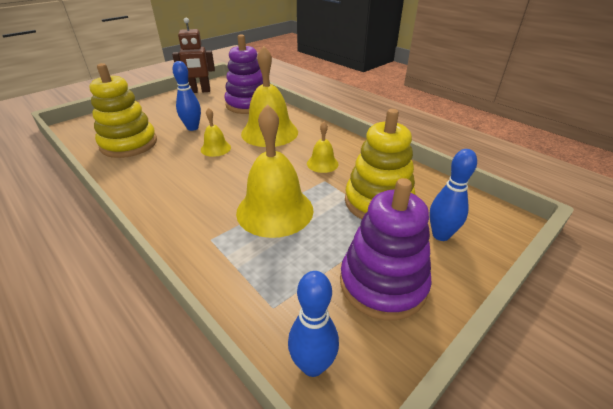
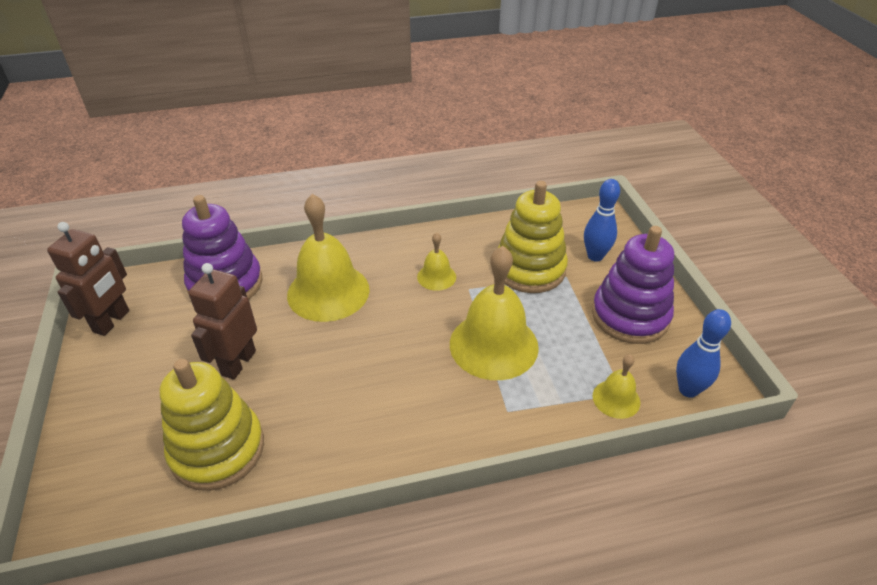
camera: 60 degrees left, 5 degrees up
blue bowling pin [172,61,201,131] -> brown robot [188,263,257,380]
yellow bell [201,108,231,157] -> yellow bell moved to [593,354,640,419]

